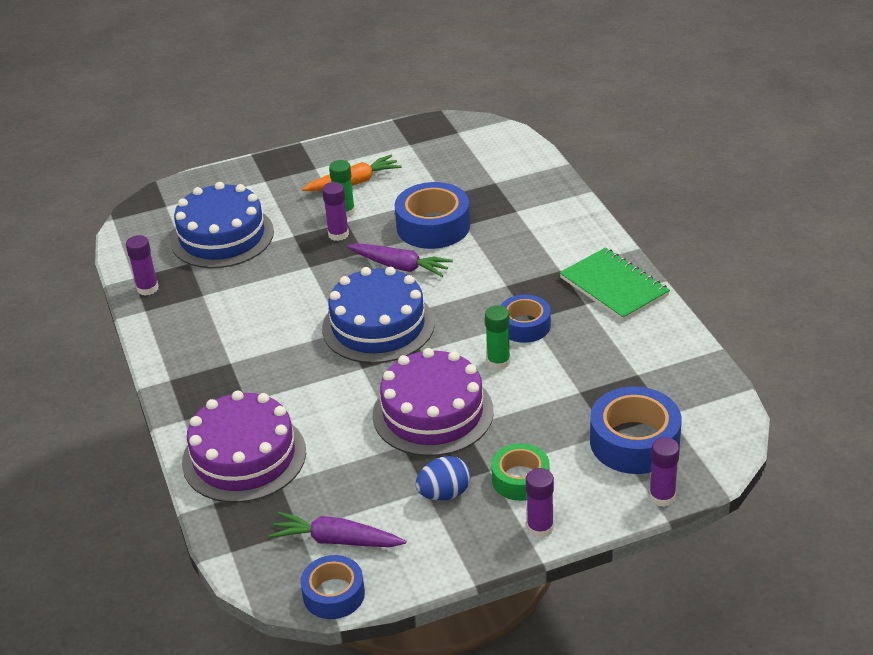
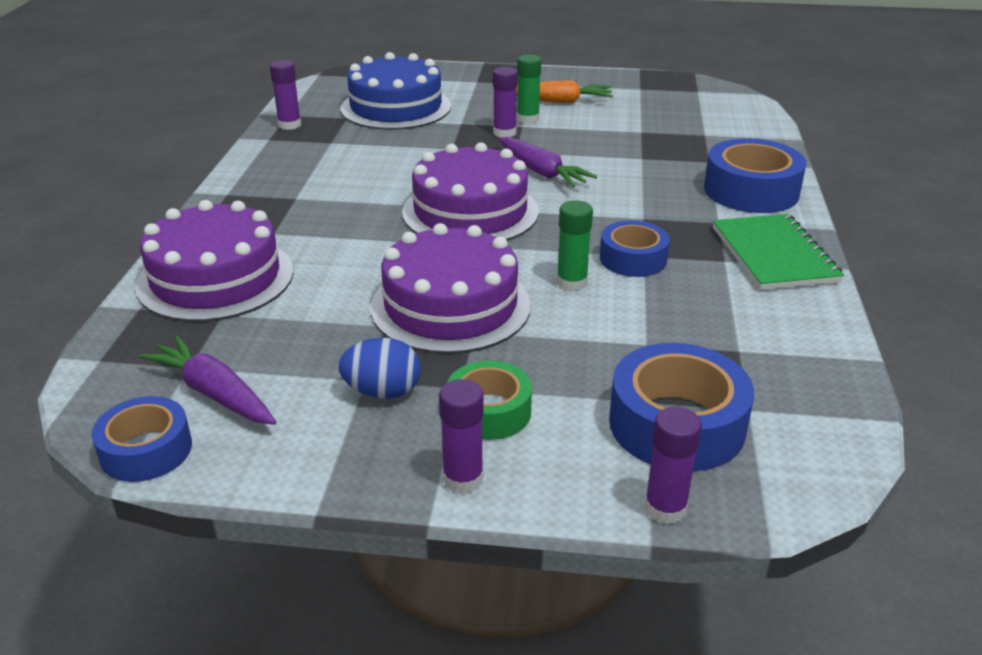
camera: 25 degrees right, 5 degrees down
blue cake [322,267,435,363] -> purple cake [402,142,539,241]
blue tape [395,182,470,249] -> blue tape moved to [704,138,807,213]

